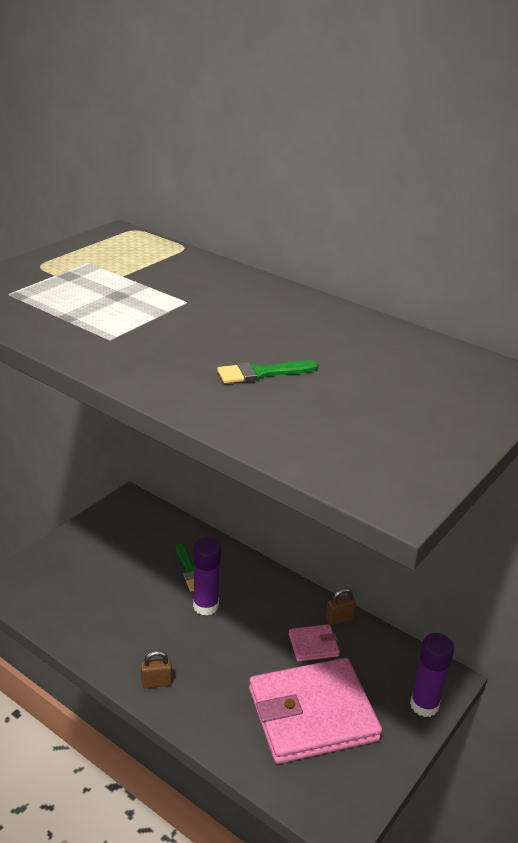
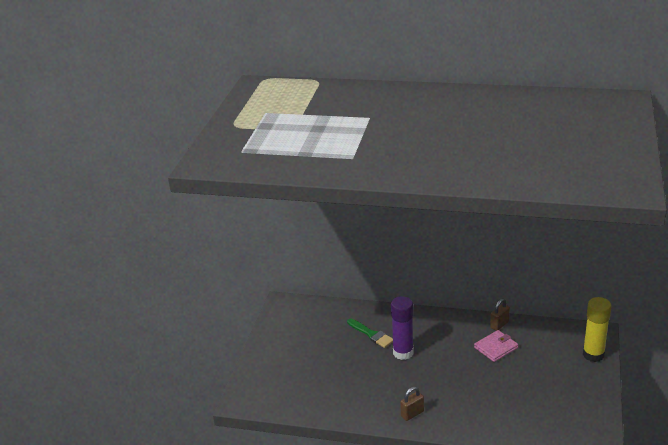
camera: 20 degrees left, 0 degrees up
green brush [217,361,318,383] -> none
pink wallet [249,658,382,764] -> none
purple glue stick [410,633,454,717] -> yellow glue stick [583,297,611,362]

